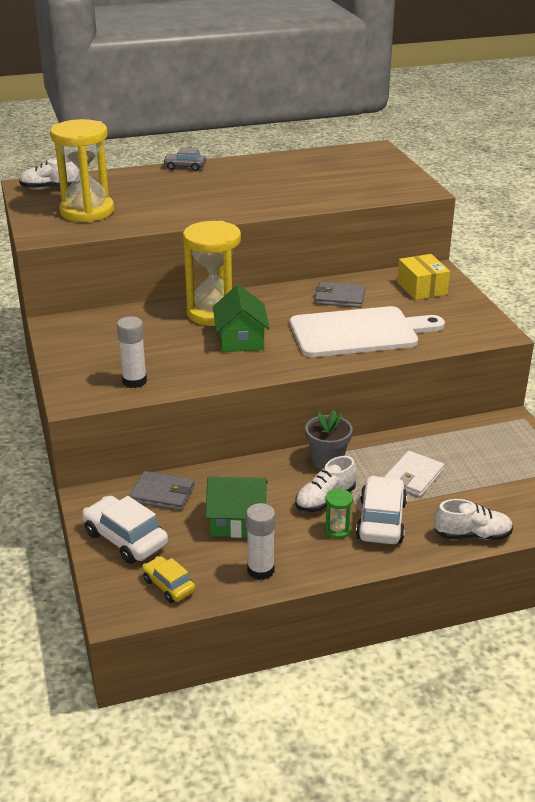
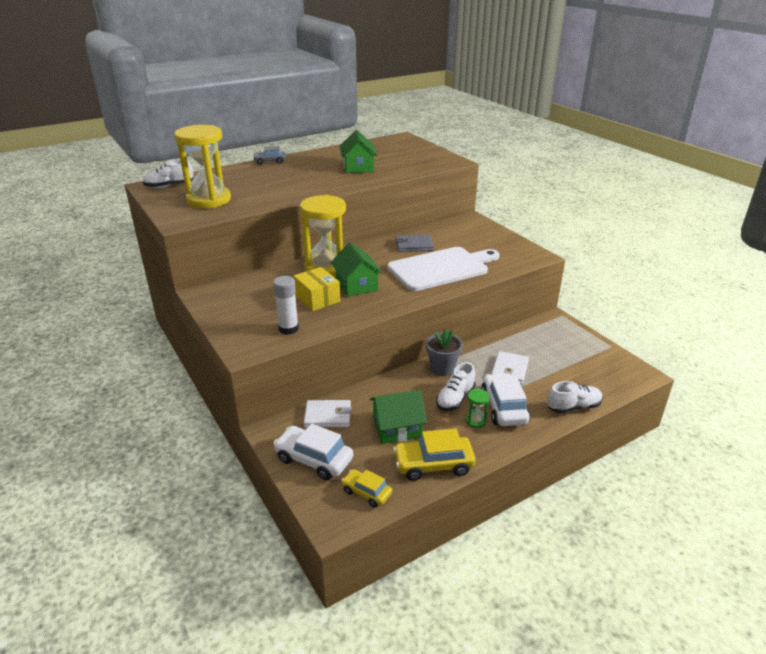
camera: 15 degrees left, 0 degrees up
grey wallet [129,471,195,511] -> white wallet [304,400,351,428]
white glue stick [246,503,275,580] -> yellow car [393,428,476,481]
yellow box [397,254,450,300] -> yellow box moved to [293,267,340,311]
none -> green house [340,130,378,173]

